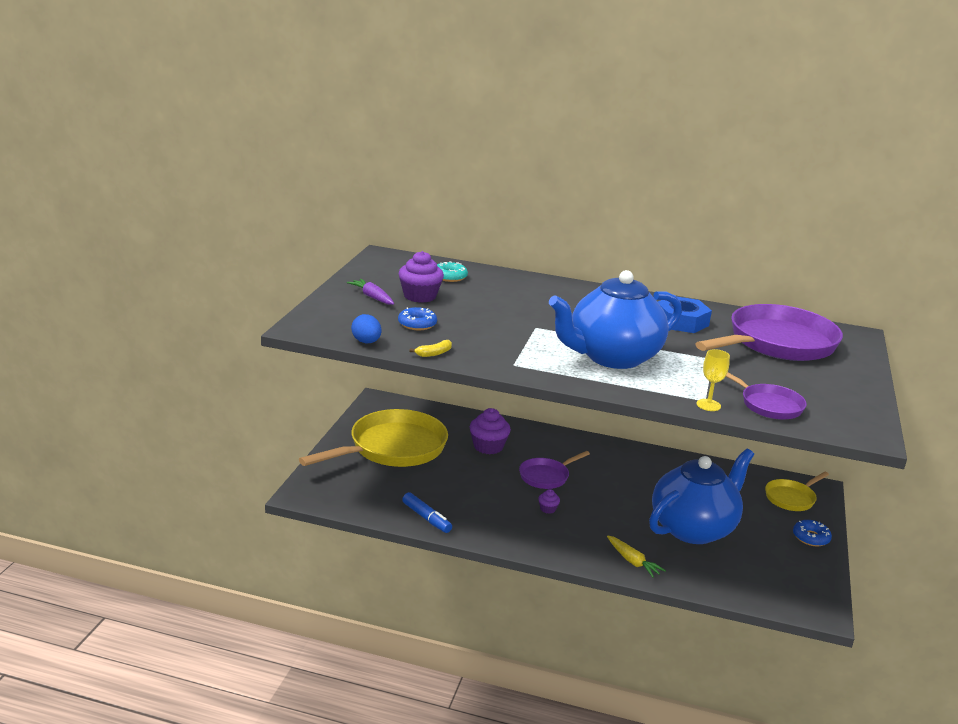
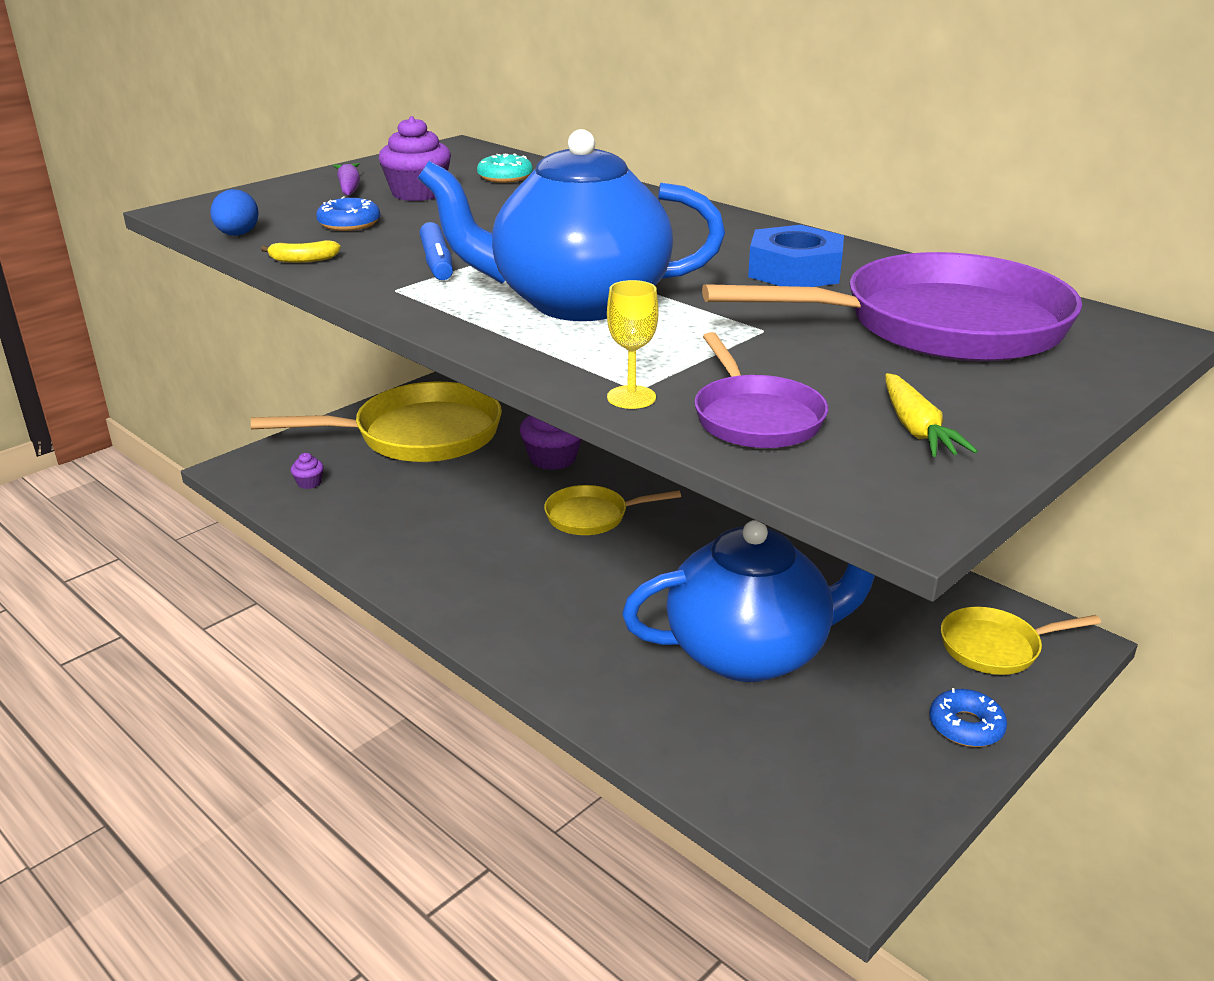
camera: 30 degrees right, 5 degrees up
blue marker [402,492,452,533] -> blue marker moved to [419,222,453,280]
purple pan [519,451,590,489] -> yellow pan [544,485,681,535]
purple cupcake [538,489,560,514] -> purple cupcake moved to [291,453,324,489]
yellow carrot [607,536,666,578] -> yellow carrot moved to [885,373,978,457]

